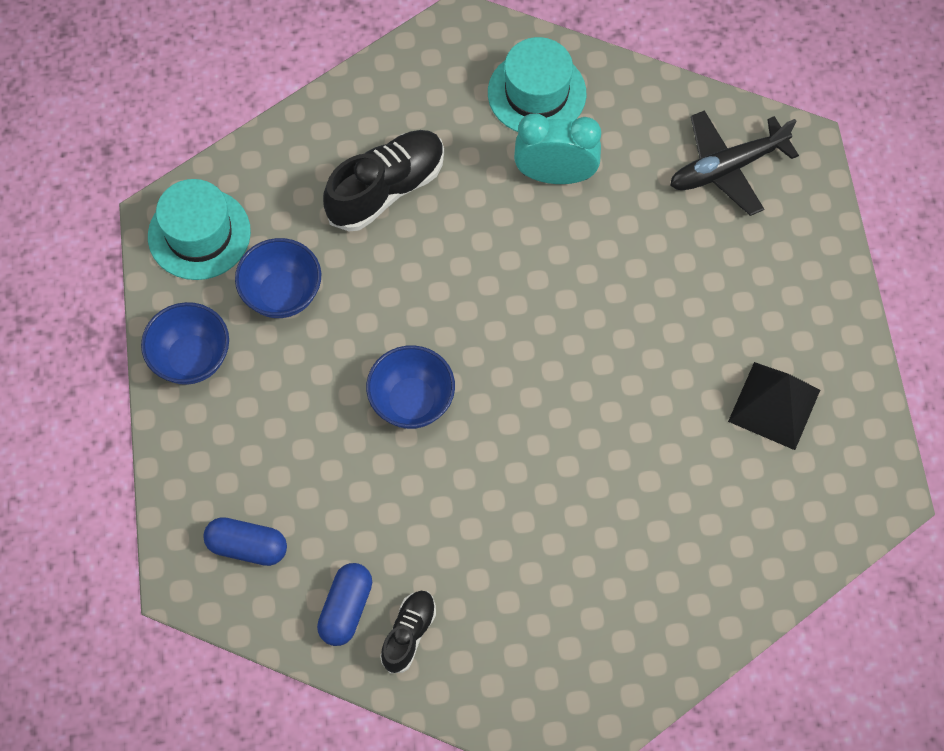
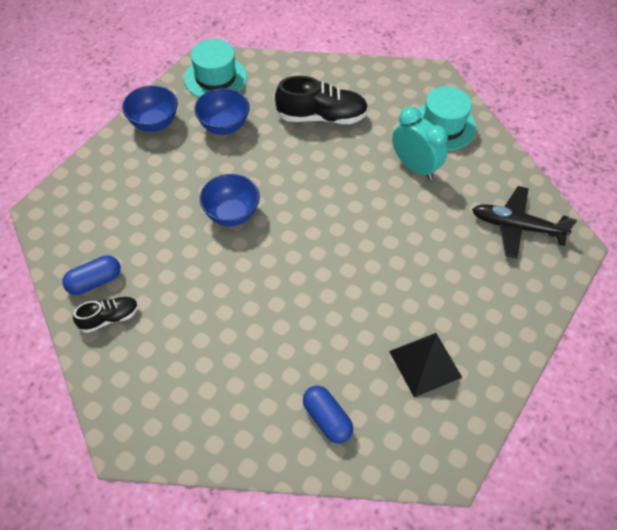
camera: 40 degrees right, 10 degrees down
blue capsule [203,517,287,566] -> blue capsule moved to [303,385,353,444]

